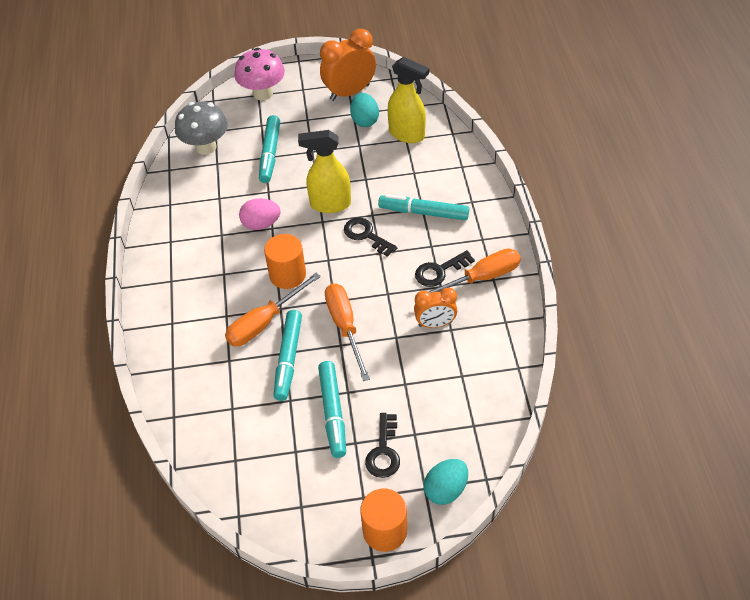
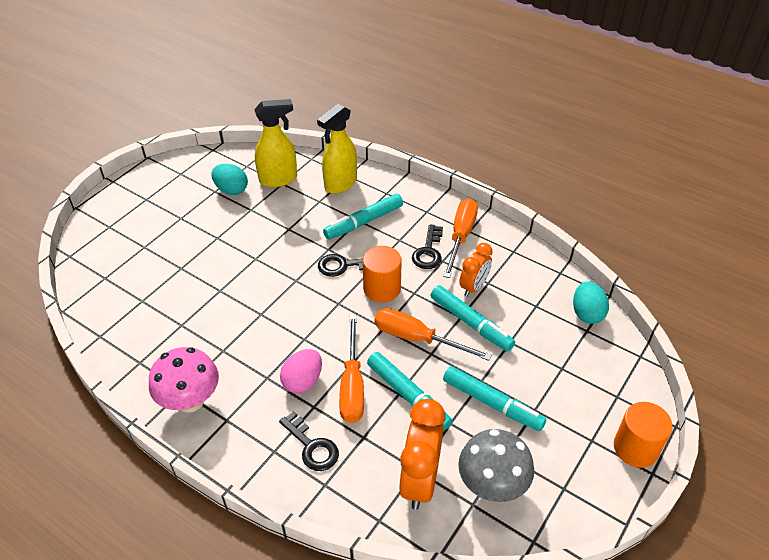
camera: 50 degrees left, 5 degrees down
grey mushroom [175,102,228,155] -> grey mushroom moved to [458,429,534,502]
pink mushroom [234,48,285,100] -> pink mushroom moved to [149,347,219,413]
pink egg [239,198,281,230] -> pink egg moved to [280,349,322,393]
turquoise marker [259,115,280,183] -> turquoise marker moved to [431,285,515,352]
orange cylinder [264,234,306,289] -> orange cylinder moved to [363,246,402,302]
yellow spray bottle [298,130,351,213] -> yellow spray bottle moved to [317,104,357,194]
orange clock [320,29,376,101] -> orange clock moved to [399,399,446,510]
black key [365,413,400,478] -> black key moved to [279,411,339,471]
turquoise egg [424,459,468,505] -> turquoise egg moved to [573,281,609,324]

